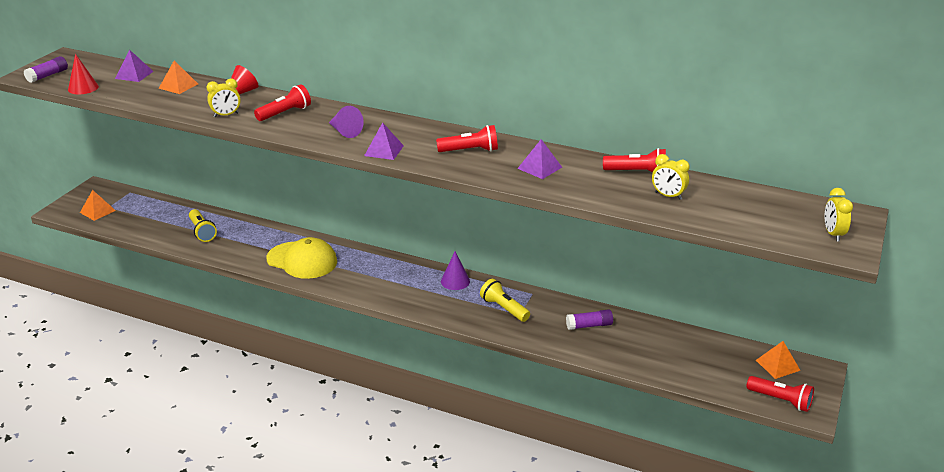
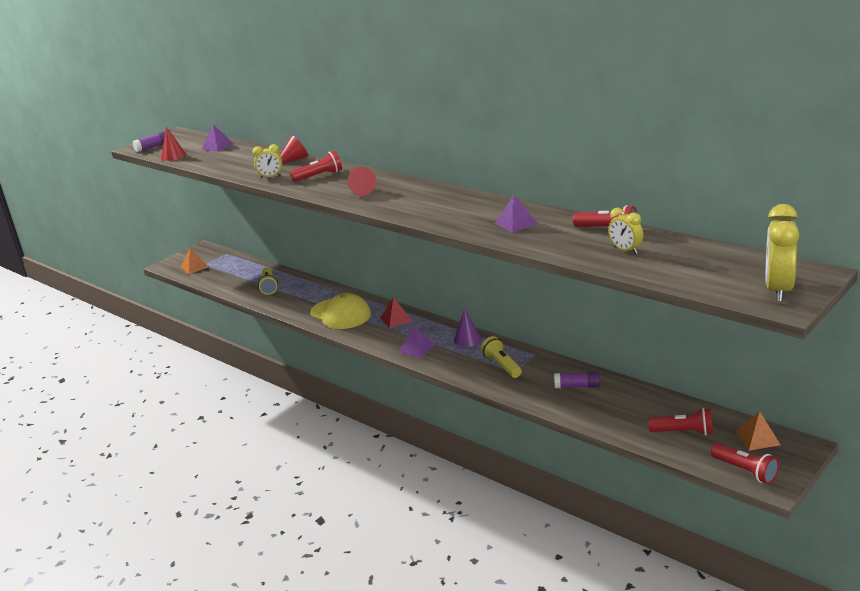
camera: 20 degrees right, 5 degrees down
orange pyramid [159,60,198,94] -> none
purple cone [329,106,364,138] -> red cone [348,167,376,196]
purple pyramid [364,122,404,160] -> purple pyramid moved to [399,326,435,358]
red flashlight [436,125,498,152] -> red flashlight moved to [649,408,713,436]
yellow clock [825,188,853,242] -> yellow clock [766,204,800,302], size x1.73
none -> red pyramid [381,297,412,328]

